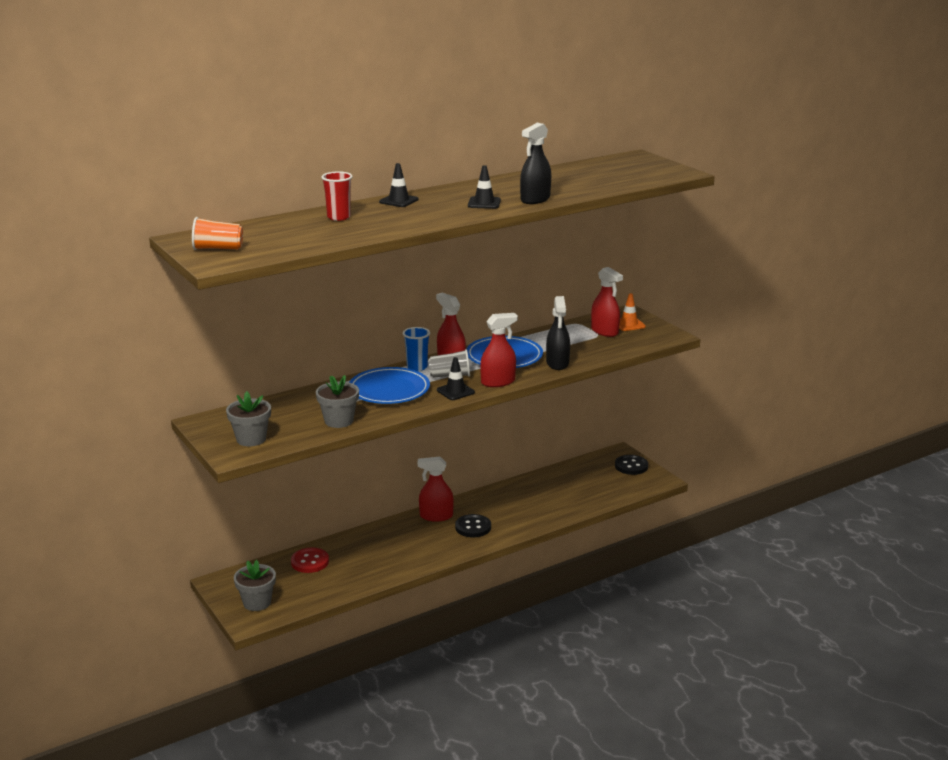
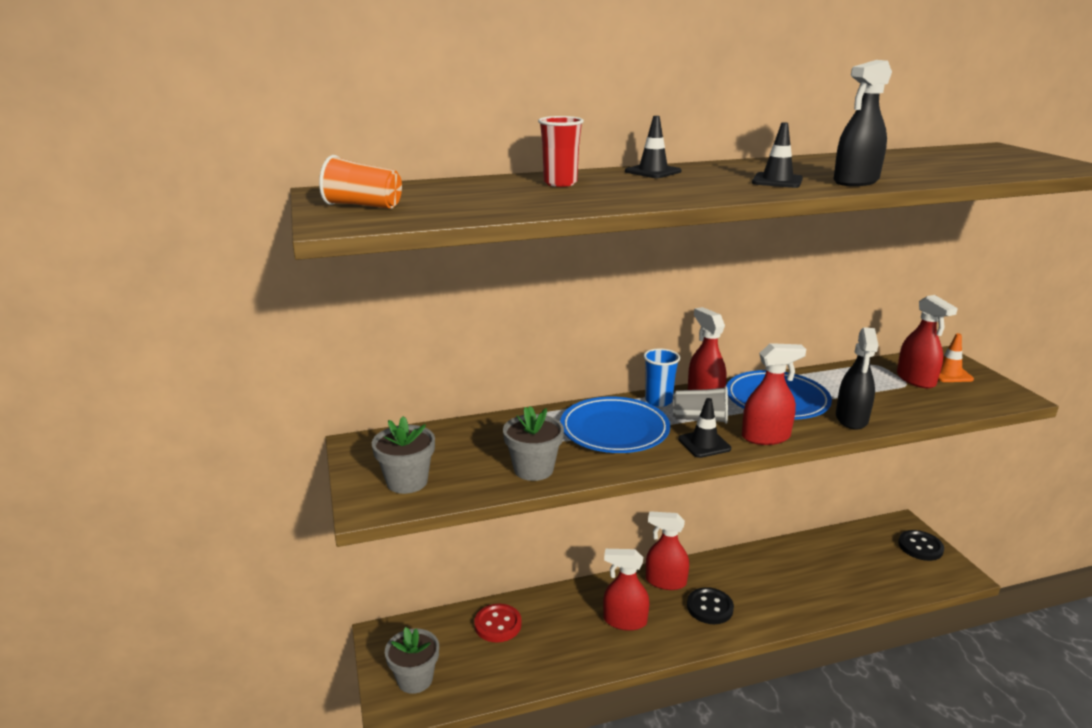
camera: 15 degrees right, 0 degrees up
none -> red spray bottle [603,549,649,631]

